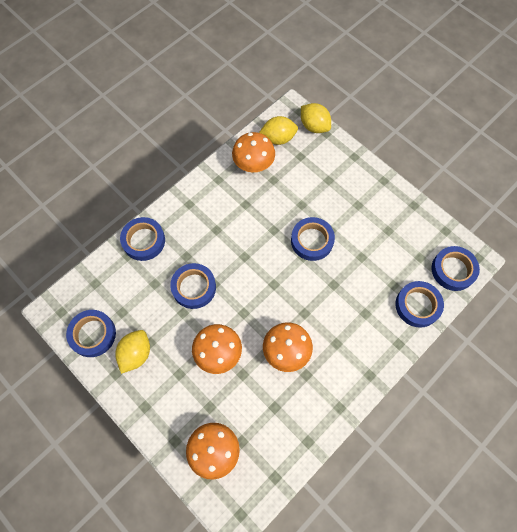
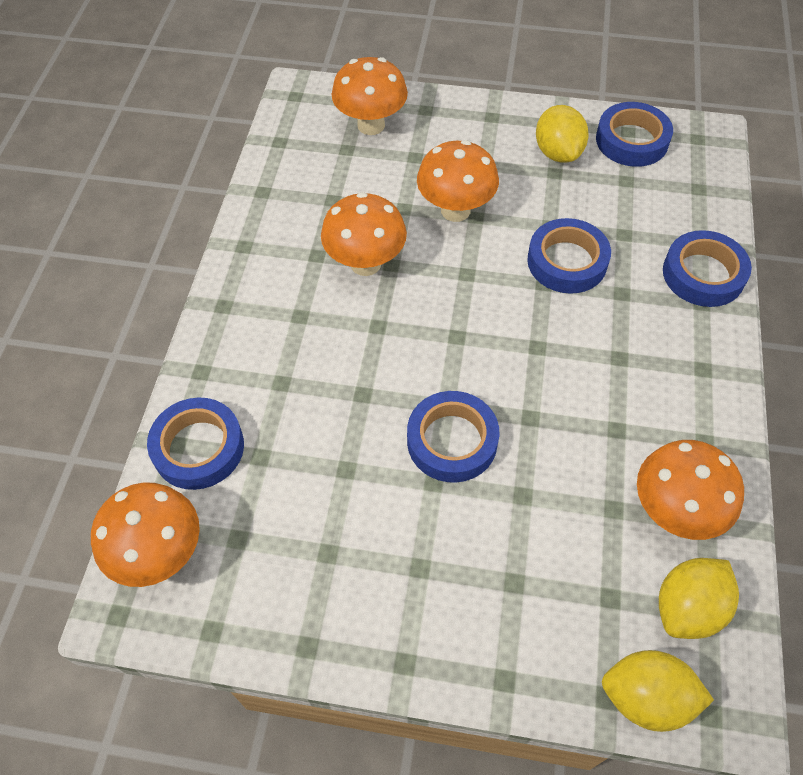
camera: 145 degrees right, 10 degrees down
blue tape [432,246,480,291] -> orange mushroom [91,483,200,587]

